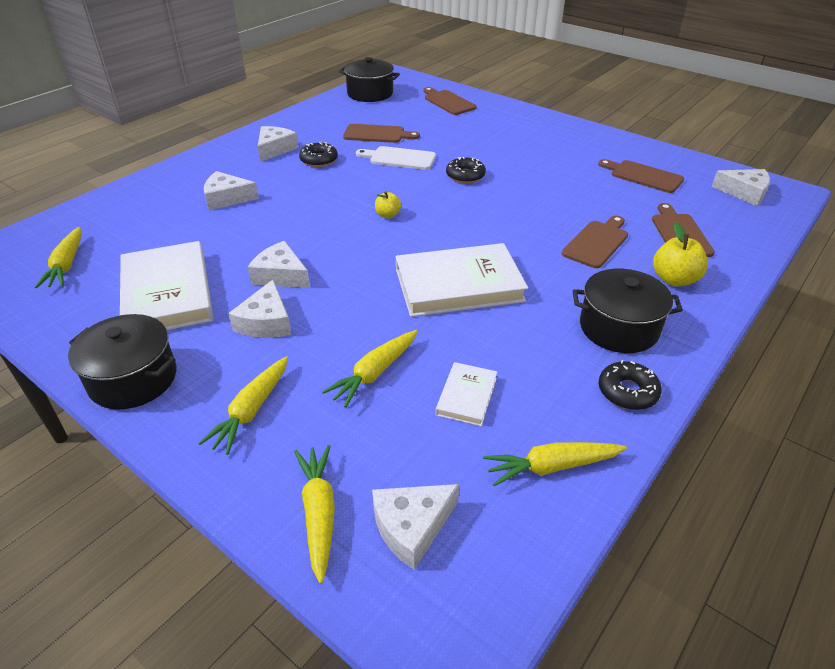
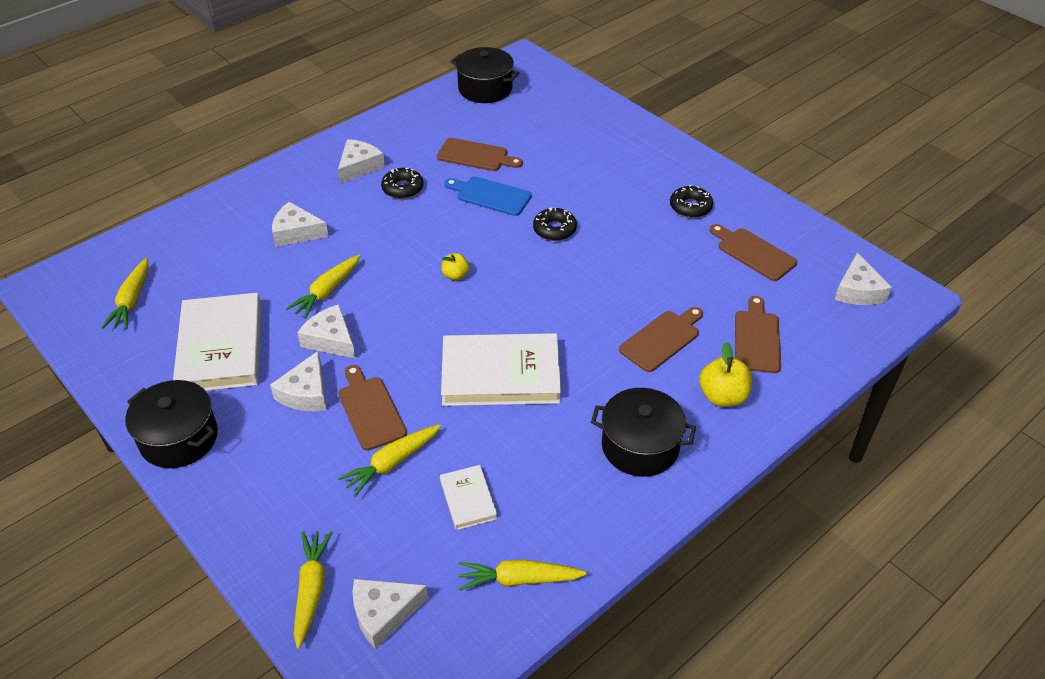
camera: 10 degrees right, 5 degrees up
yellow carrot [198,356,288,455] -> yellow carrot moved to [286,255,361,319]
white cutting board [356,146,436,170] -> blue cutting board [444,176,532,216]
brown cutting board [423,87,477,115] -> brown cutting board moved to [338,365,407,451]
white book [436,362,497,426] -> white book turned 45 degrees counterclockwise [440,465,497,530]
black donut [599,360,662,410] -> black donut moved to [670,185,713,218]
white cheese [712,169,770,206] -> white cheese turned 60 degrees clockwise [834,252,892,305]

